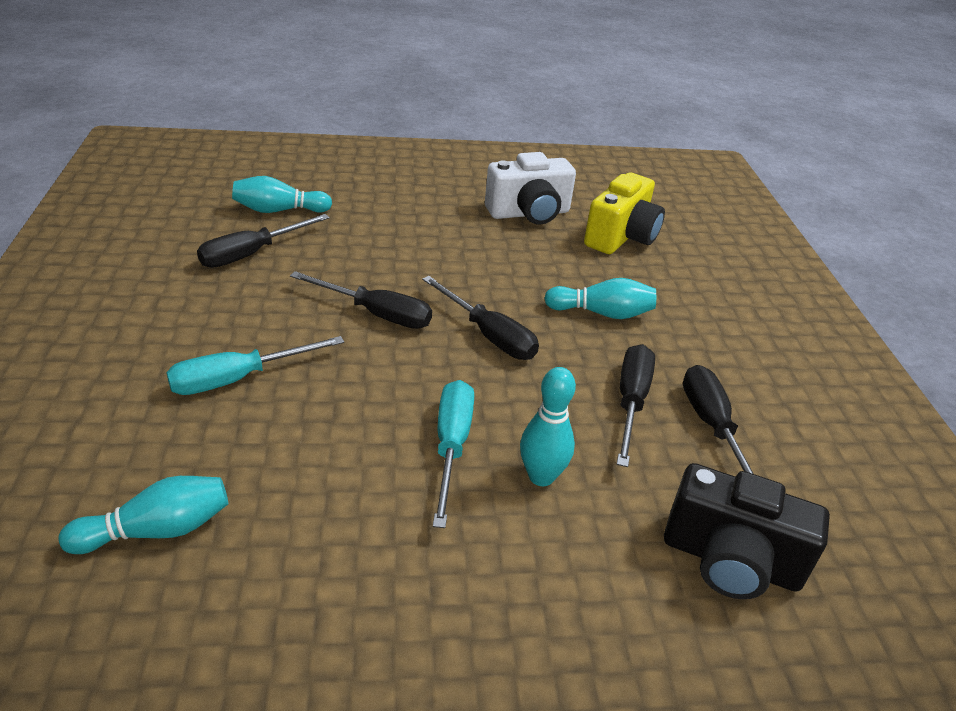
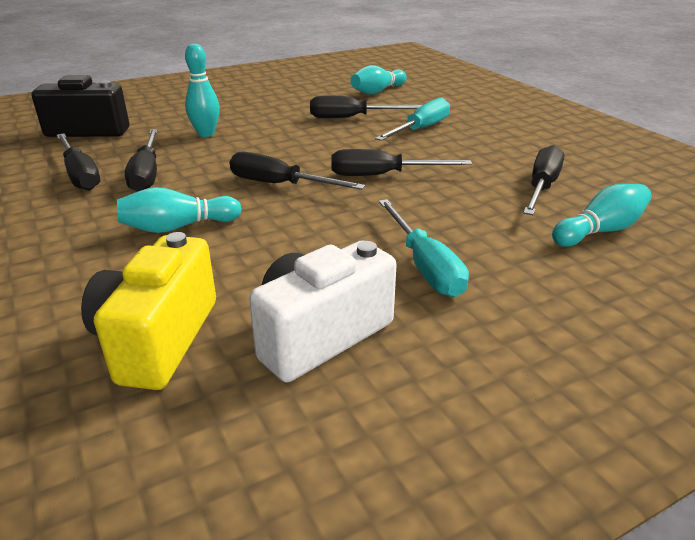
camera: 160 degrees right, 5 degrees down
turquoise screwdriver [433,380,474,528] -> turquoise screwdriver moved to [379,199,469,297]
none -> black screwdriver [310,95,422,118]

